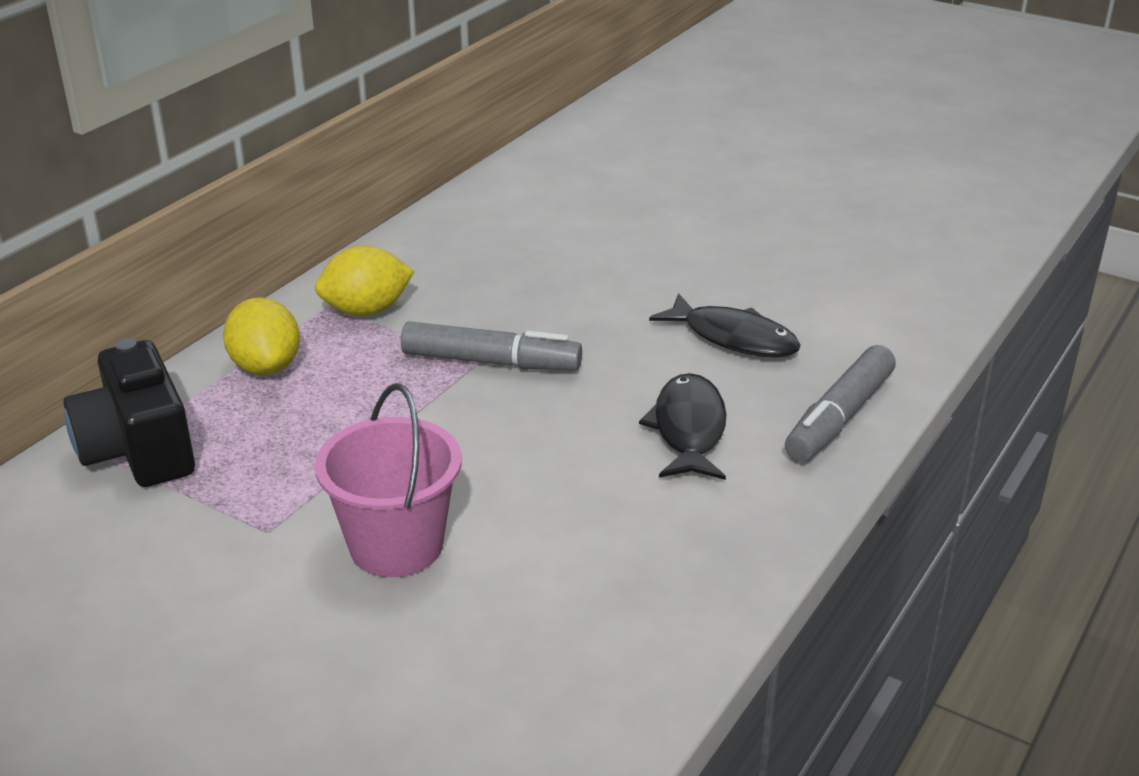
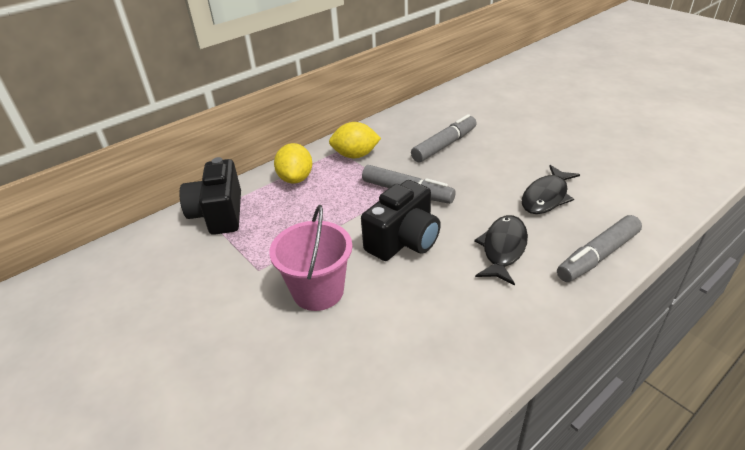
camera: 20 degrees right, 5 degrees up
black fish [649,293,801,358] -> black fish turned 75 degrees clockwise [522,165,580,214]
none -> black camera [361,180,441,261]
none -> grey marker [411,114,477,162]

